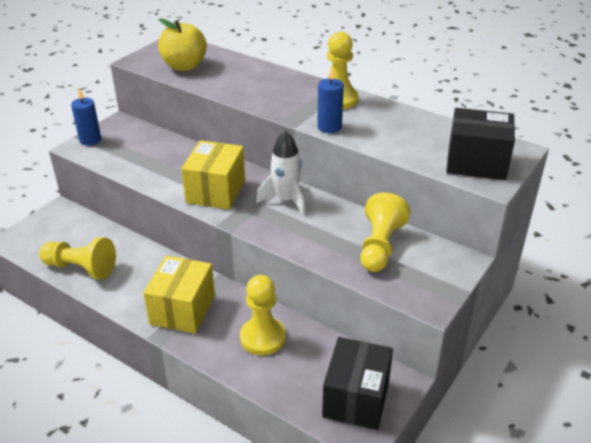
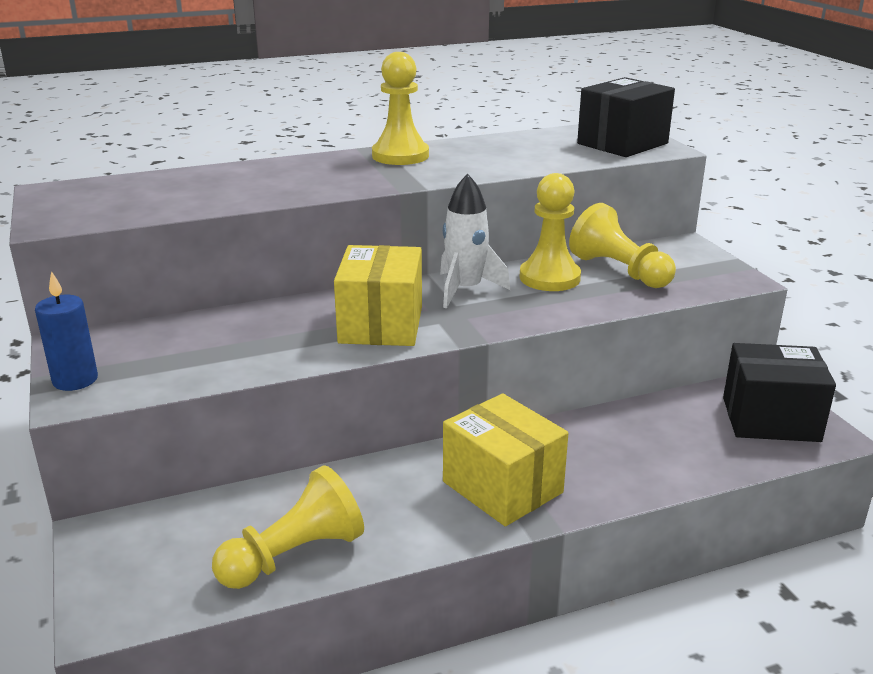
camera: 55 degrees left, 10 degrees down
yellow apple [158,18,207,71] -> none
yellow box [181,140,245,209] -> yellow box turned 45 degrees clockwise [334,245,422,346]
yellow pawn [240,275,286,356] -> yellow pawn moved to [520,173,581,291]
blue candle [317,65,344,133] -> none
black box [322,337,393,430] -> black box turned 45 degrees counterclockwise [723,343,836,442]

